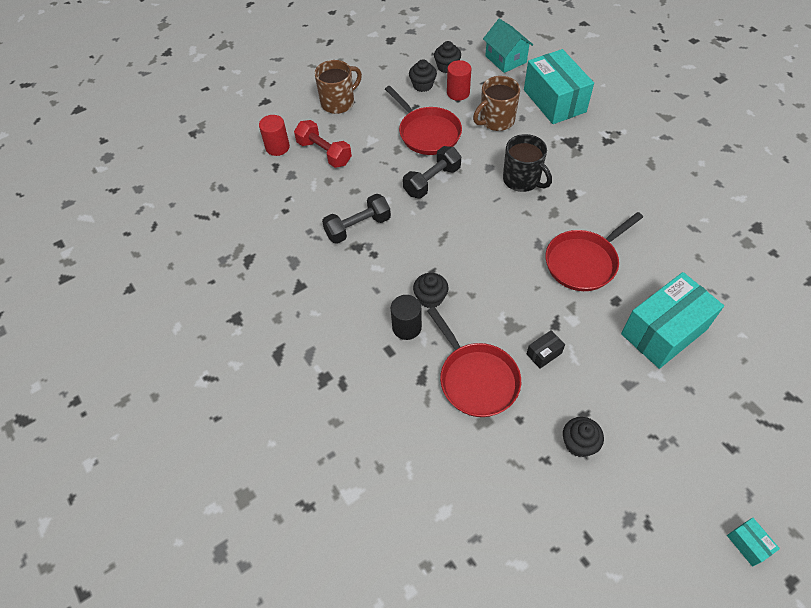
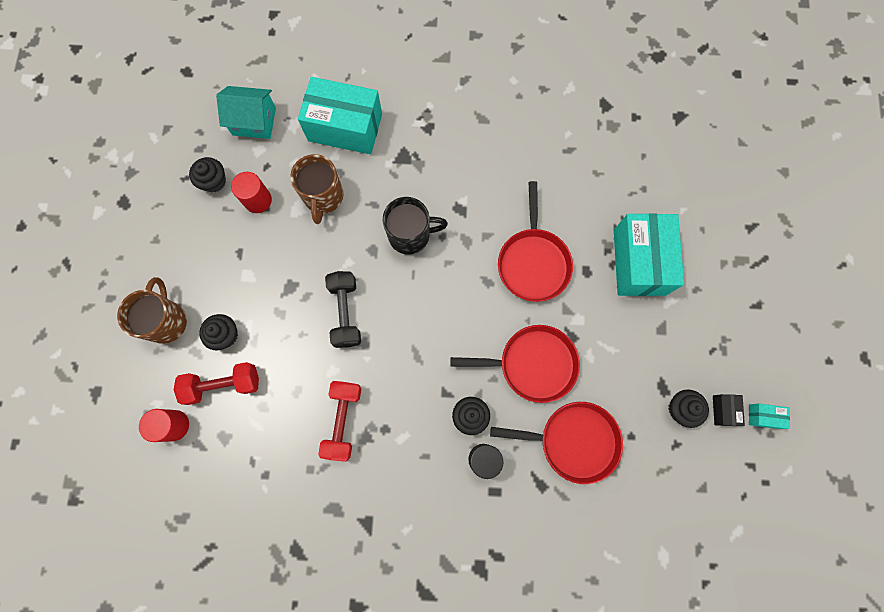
camera: 55 degrees left, 20 degrees up
black dumbbell [322,194,391,244] -> red dumbbell [318,381,361,462]
red pan [385,86,462,155] -> red pan moved to [451,325,580,403]
black cupcake [409,59,437,92] -> black cupcake moved to [199,314,238,351]
black box [527,330,565,369] -> black box moved to [713,394,745,426]
turquoise box [727,518,780,566] -> turquoise box moved to [749,404,790,429]

